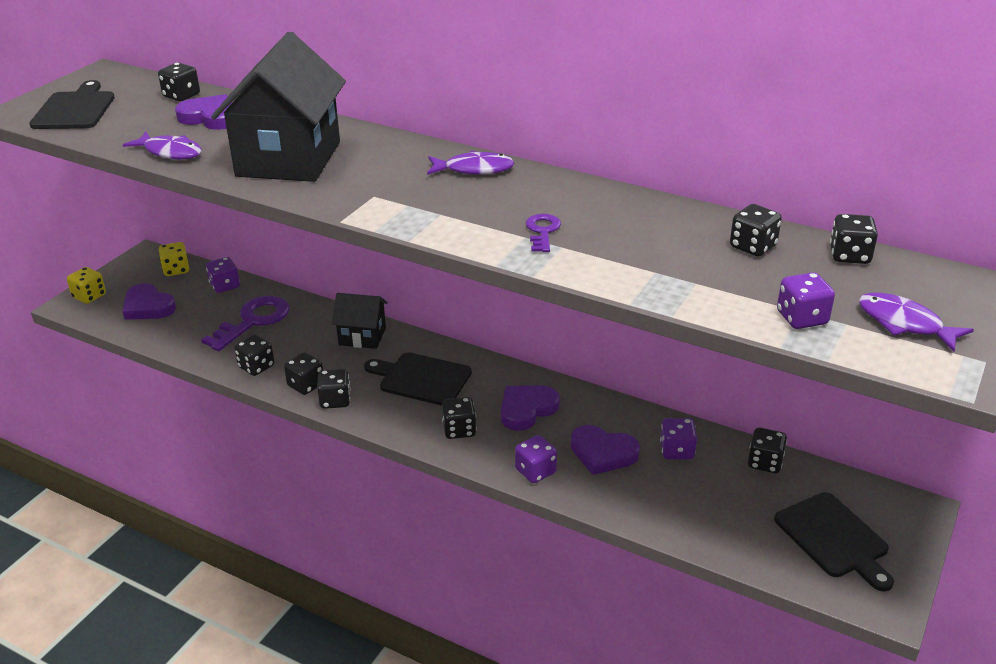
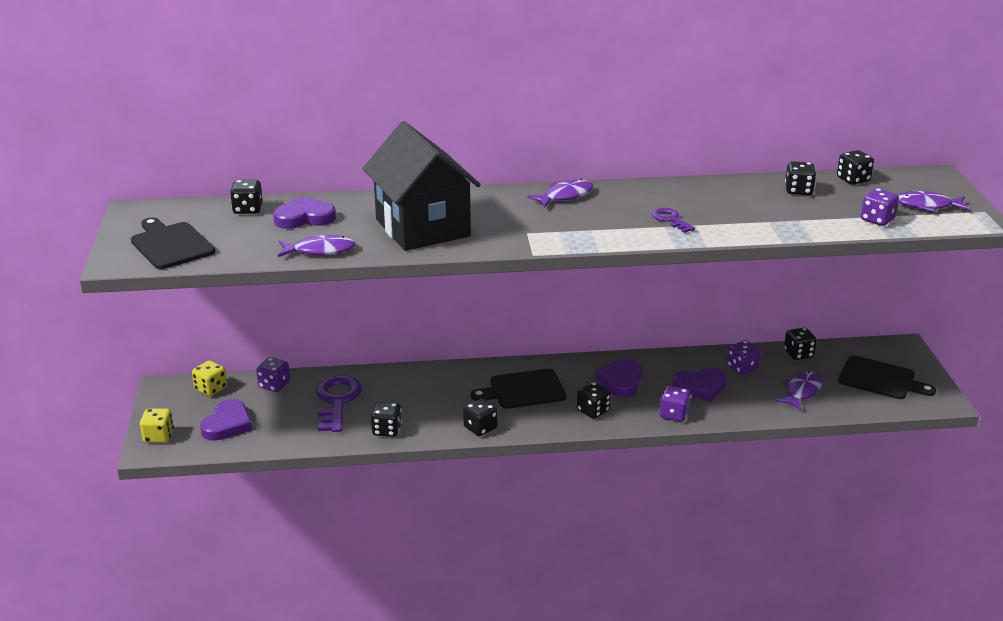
camera: 35 degrees left, 5 degrees down
purple heart [123,283,176,320] -> purple heart turned 75 degrees counterclockwise [200,399,252,441]
black dice [284,352,323,395] -> none
black house [332,293,388,349] -> none
none -> purple fish [776,372,822,410]

